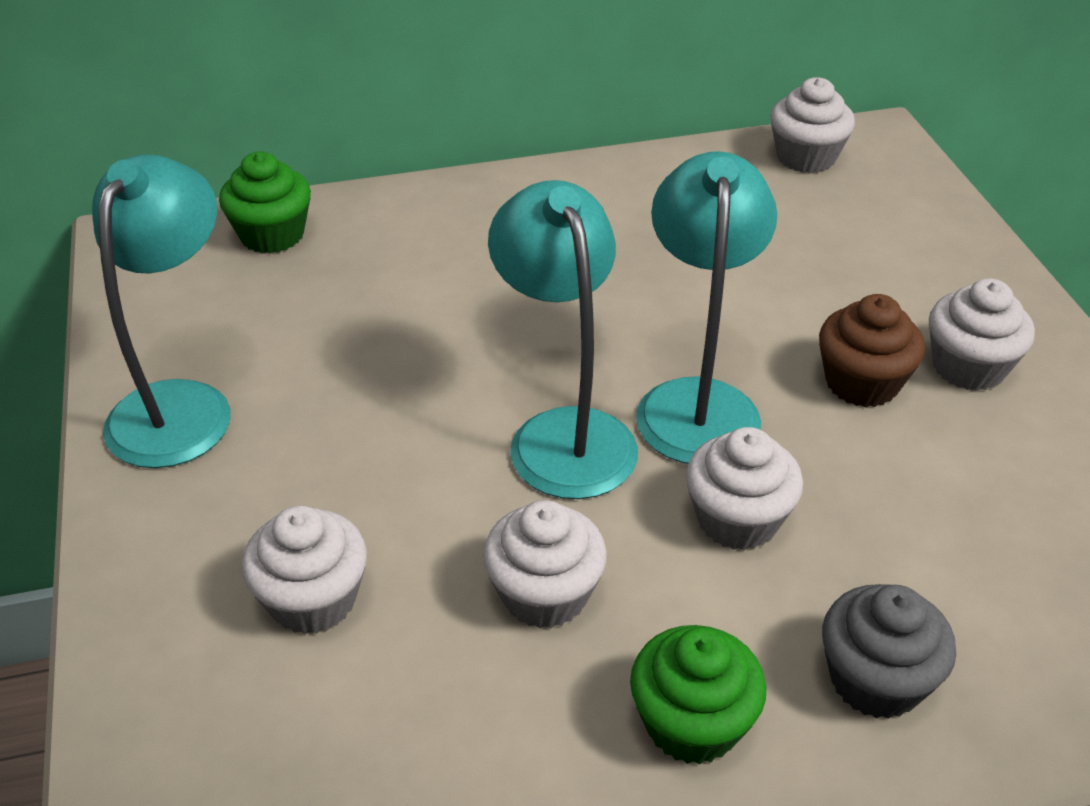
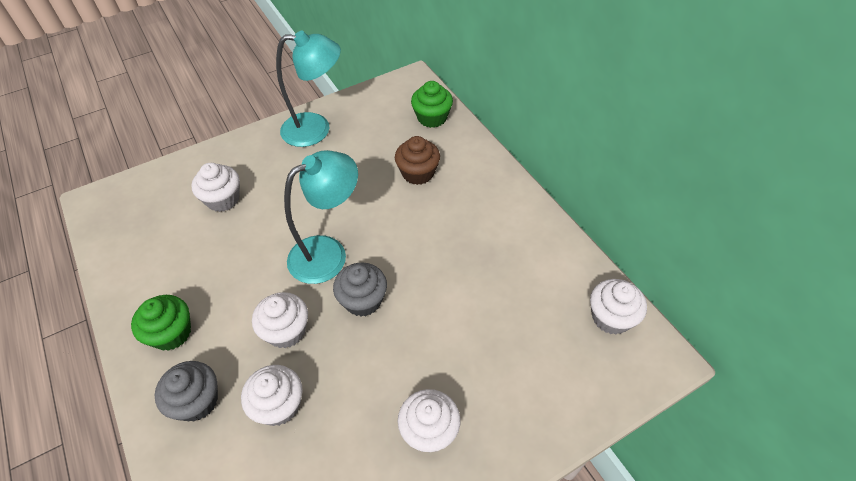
camera: 75 degrees right, 10 degrees up
white cupcake [483,500,607,628] -> white cupcake moved to [241,365,303,426]
turquoise lamp [636,151,777,464] -> grey cupcake [333,262,387,317]
brown cupcake [819,294,925,407] -> brown cupcake moved to [395,136,440,185]

